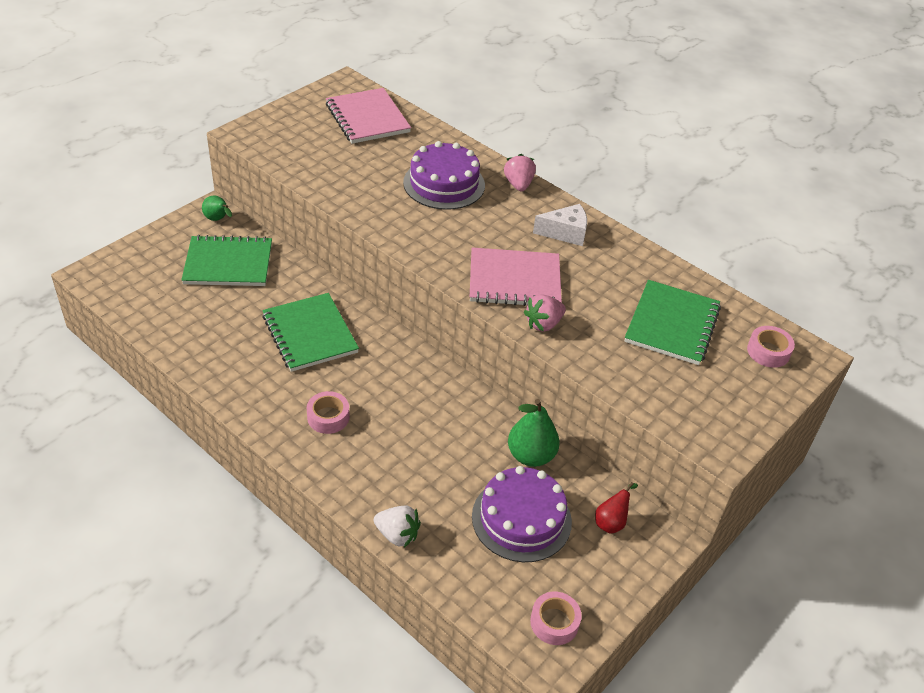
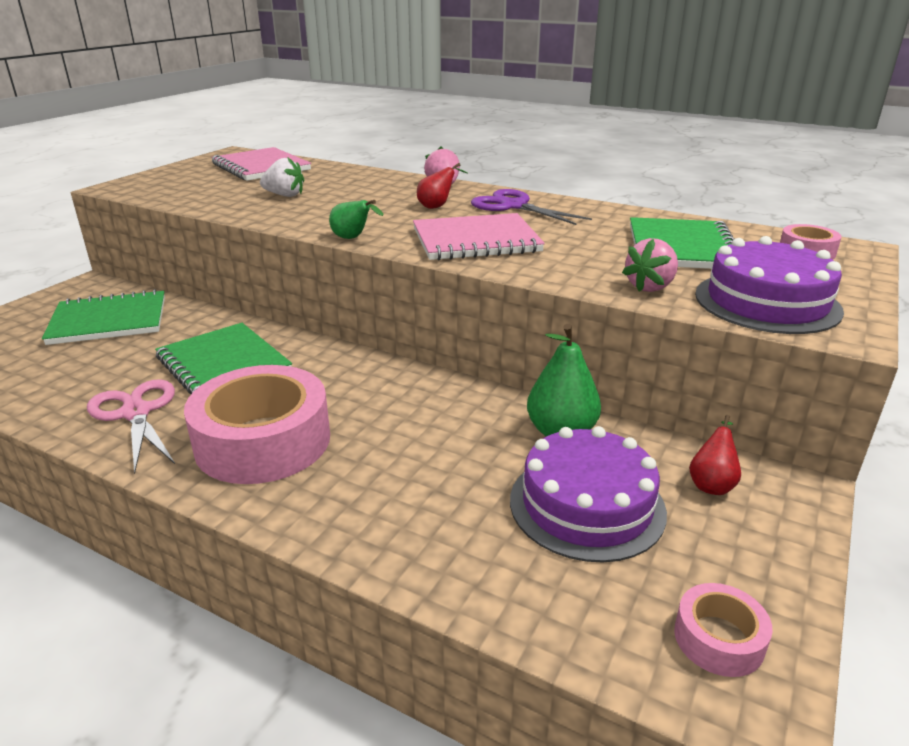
camera: 10 degrees left, 15 degrees down
green pear [202,195,232,221] -> green pear moved to [329,200,383,239]
pink tape [307,391,349,434] -> pink tape [184,365,330,484], size x2.16
white strawberry [374,506,421,548] -> white strawberry moved to [260,157,304,197]
purple cake [403,141,485,210] -> purple cake moved to [695,236,844,334]
pink strawberry [524,294,566,332] -> pink strawberry moved to [622,238,678,292]
white cheese [533,204,587,246] -> purple scissors [471,189,592,225]
none -> pink scissors [87,380,175,474]
none -> red pear [417,163,468,209]

